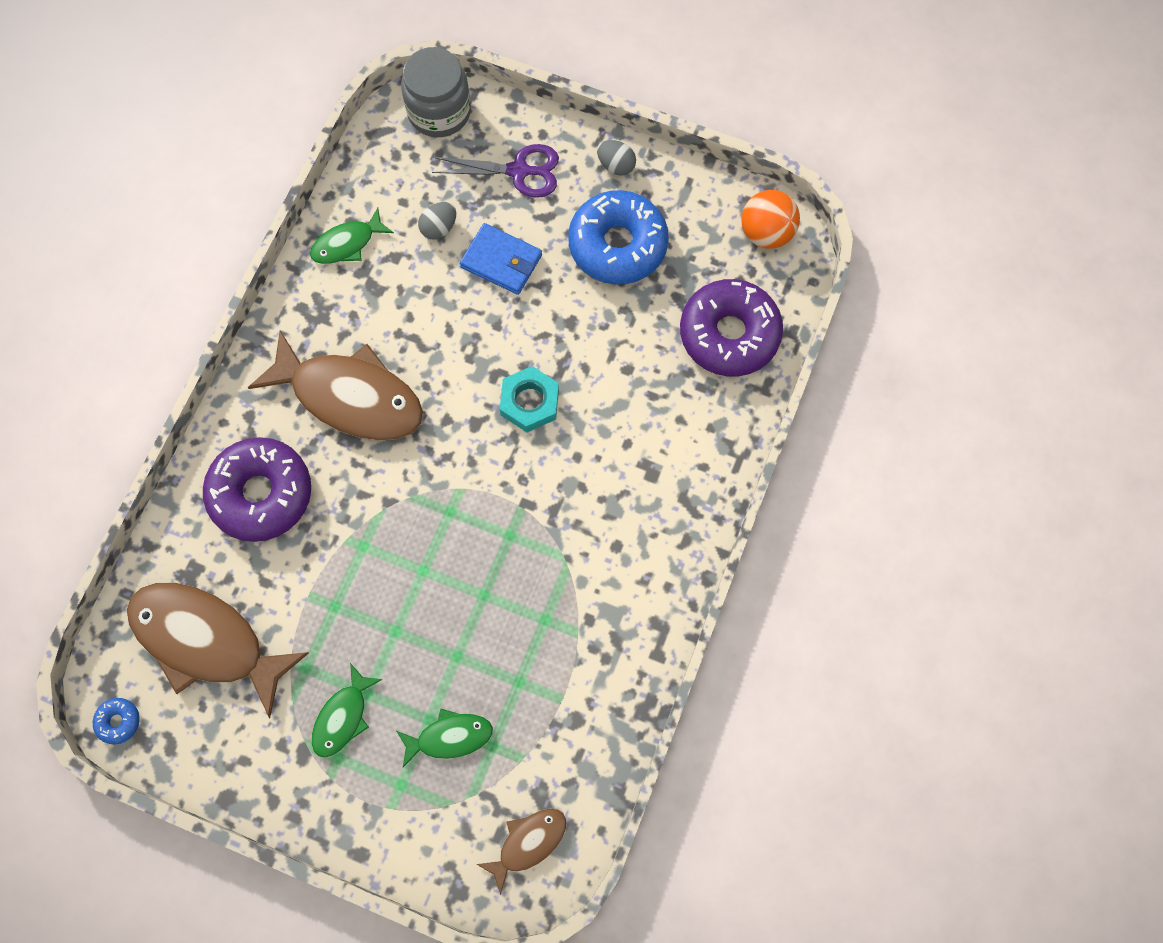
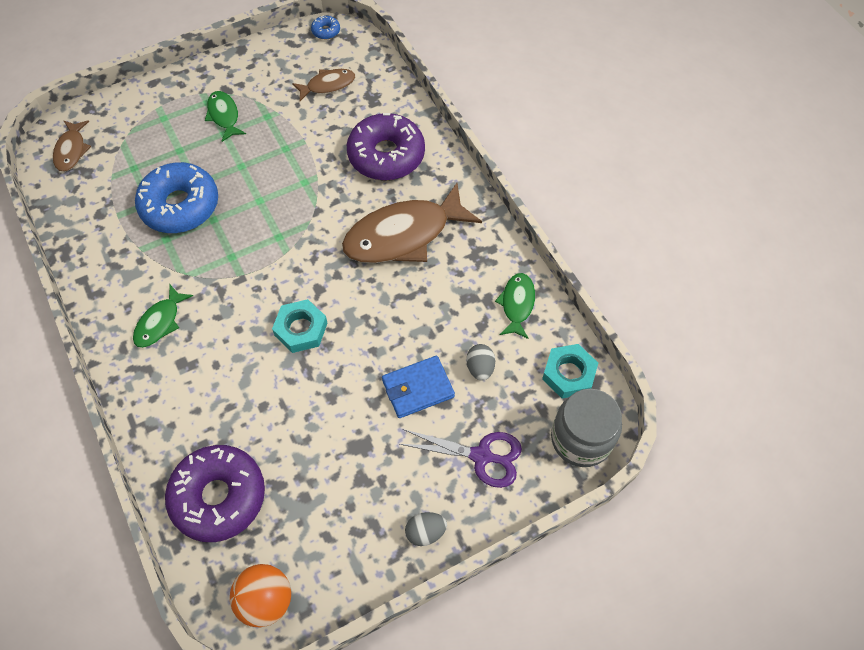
camera: 130 degrees right, 10 degrees down
brown fish [127,583,309,718] -> brown fish [292,69,355,101], size x0.50
green fish [397,708,493,767] -> green fish moved to [133,285,193,348]
purple scissors [432,144,559,198] -> purple scissors turned 120 degrees counterclockwise [400,429,522,488]
blue donut [568,190,669,284] -> blue donut moved to [135,162,218,233]
none -> turquoise nut [542,344,598,399]

